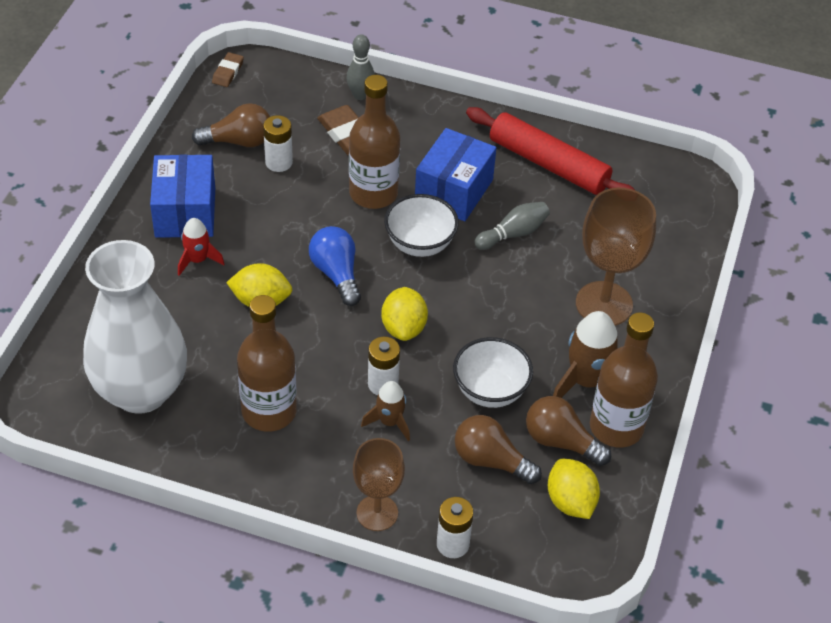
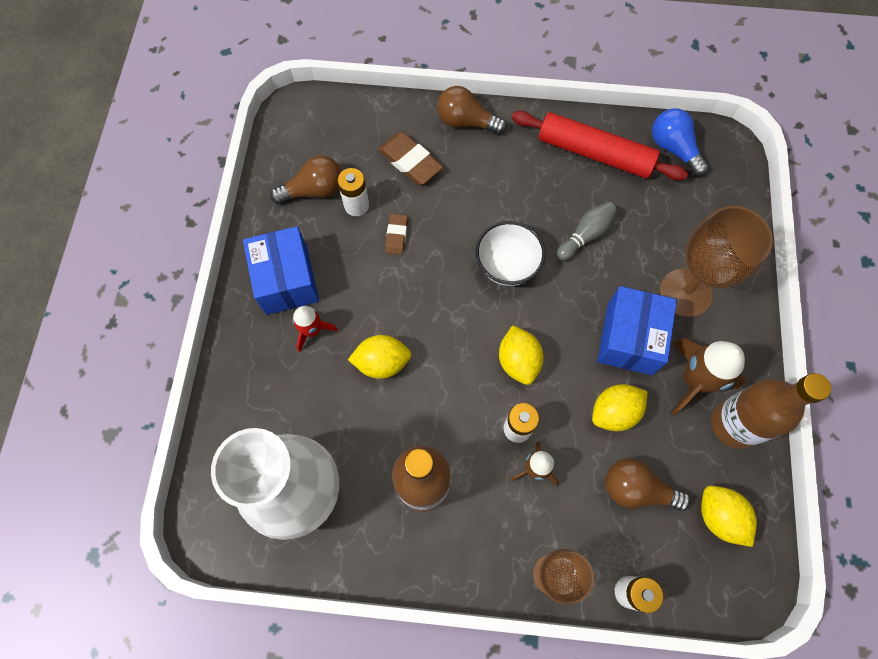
camera: 10 degrees left, 20 degrees up
brown eraser [212,52,244,87] -> brown eraser moved to [385,214,408,255]
blue light bulb [309,226,361,306] -> blue light bulb moved to [652,109,709,176]
grey bowling pin [346,34,375,100] -> none
brown bottle [349,75,400,209] -> none
blue box [415,128,496,221] -> blue box moved to [597,286,677,375]
white bowl [453,337,533,408] -> yellow lemon [592,384,648,431]
brown light bulb [526,396,611,466] -> brown light bulb moved to [437,86,507,135]

